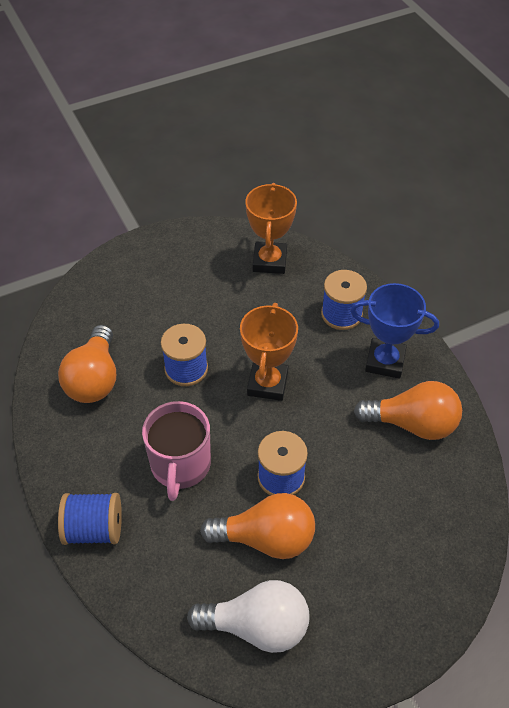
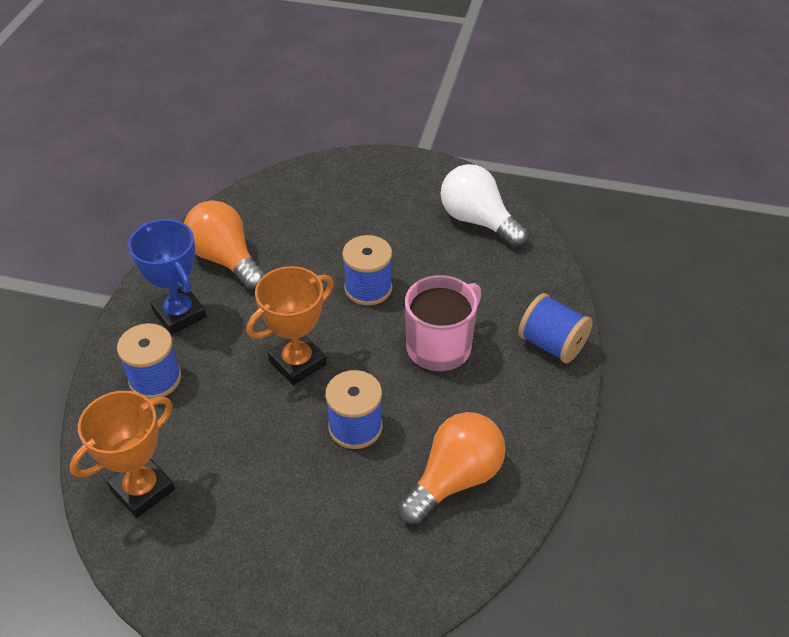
camera: 140 degrees left, 5 degrees down
orange light bulb [200,493,315,559] -> none

